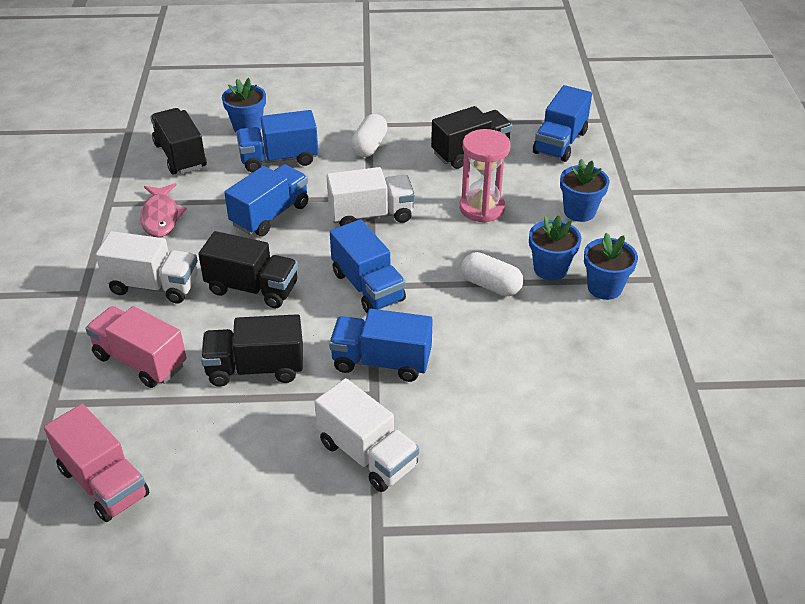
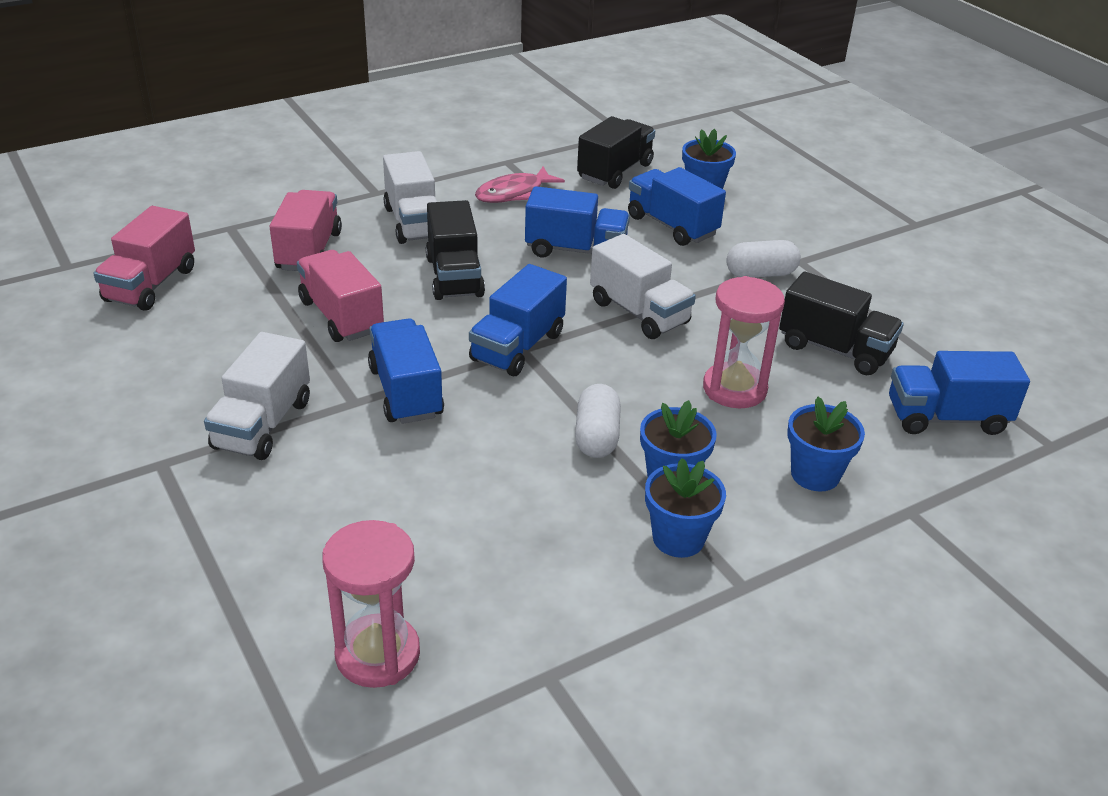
camera: 60 degrees right, 5 degrees down
black truck [201,314,303,387] -> pink truck [297,250,384,342]
none -> pink hourglass [322,520,420,688]

